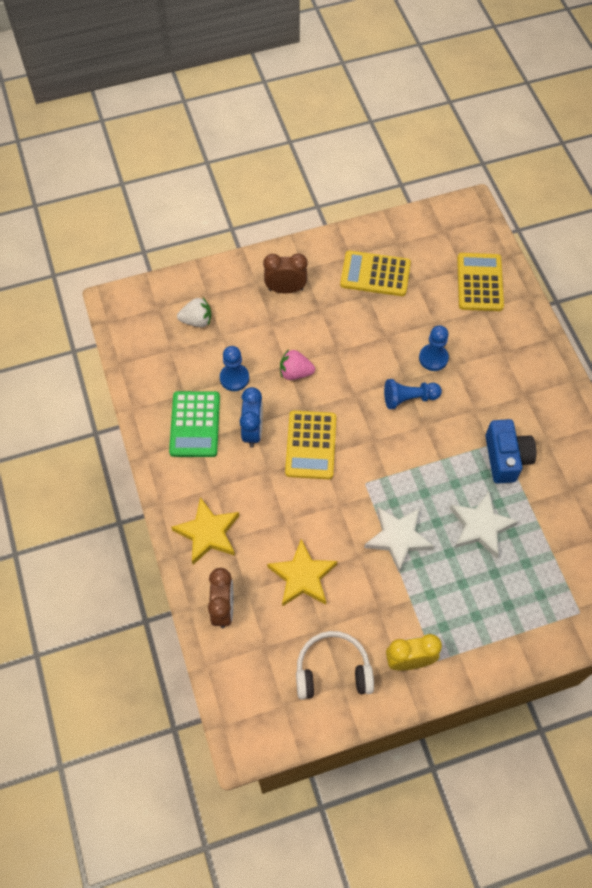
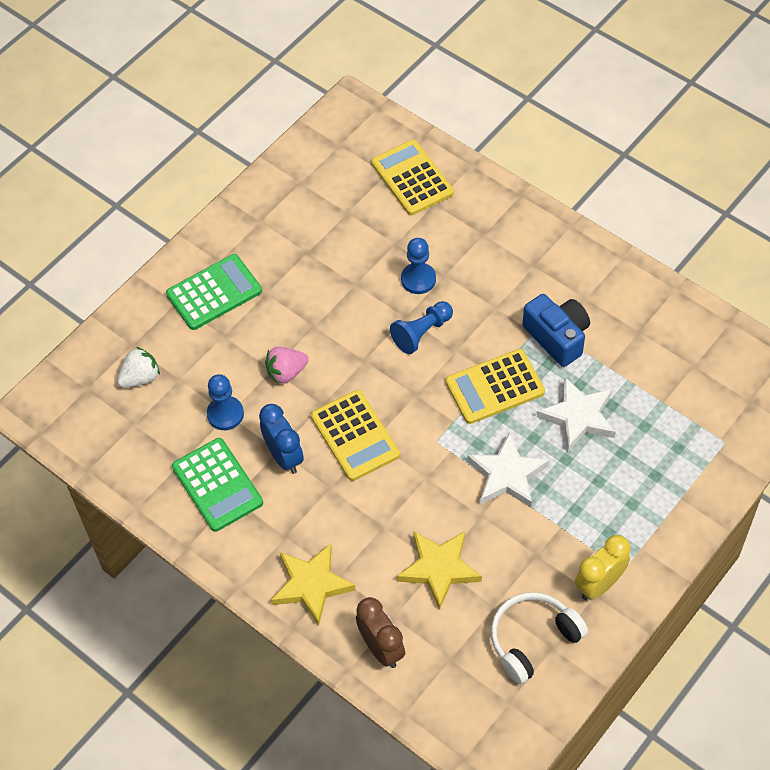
camera: 30 degrees left, 5 degrees down
brown clock [263,253,308,293] -> green calculator [166,254,262,330]
yellow calculator [340,251,411,296] -> yellow calculator moved to [446,349,545,424]

